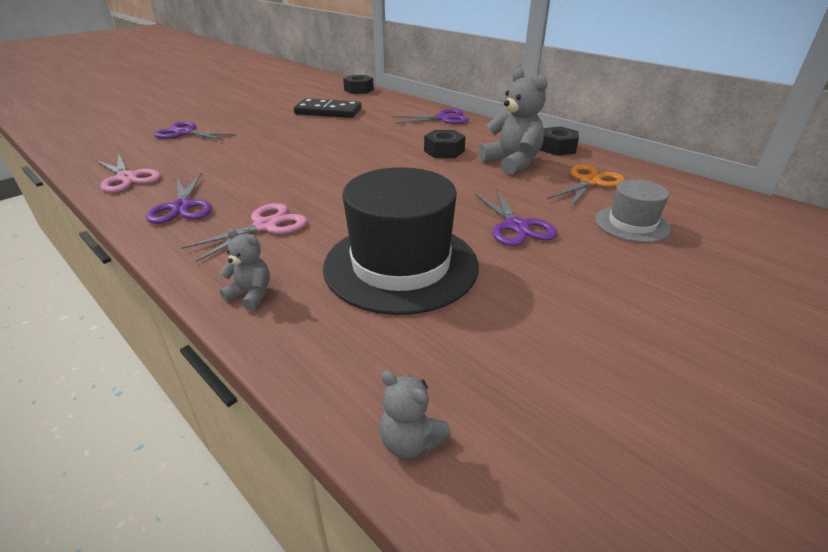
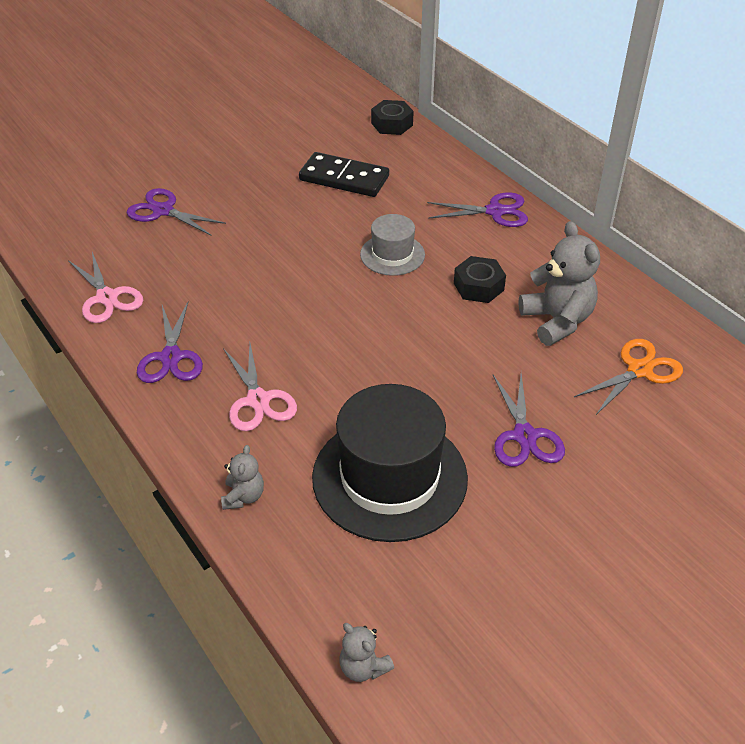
camera: 10 degrees right, 10 degrees up
pink scissors [181,203,307,262] -> pink scissors turned 105 degrees clockwise [223,344,297,431]
grey teddy bear [219,229,270,310] -> grey teddy bear turned 60 degrees clockwise [221,445,264,510]
black nut [540,126,579,156] -> none
grey hat [595,179,671,243] -> grey hat moved to [360,214,425,276]

